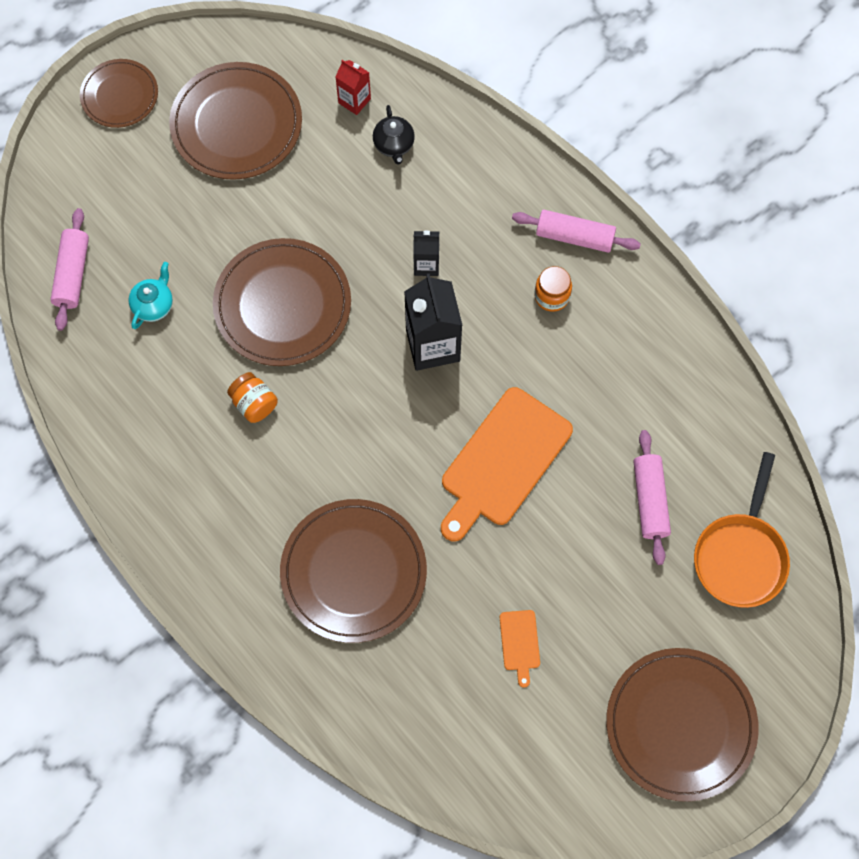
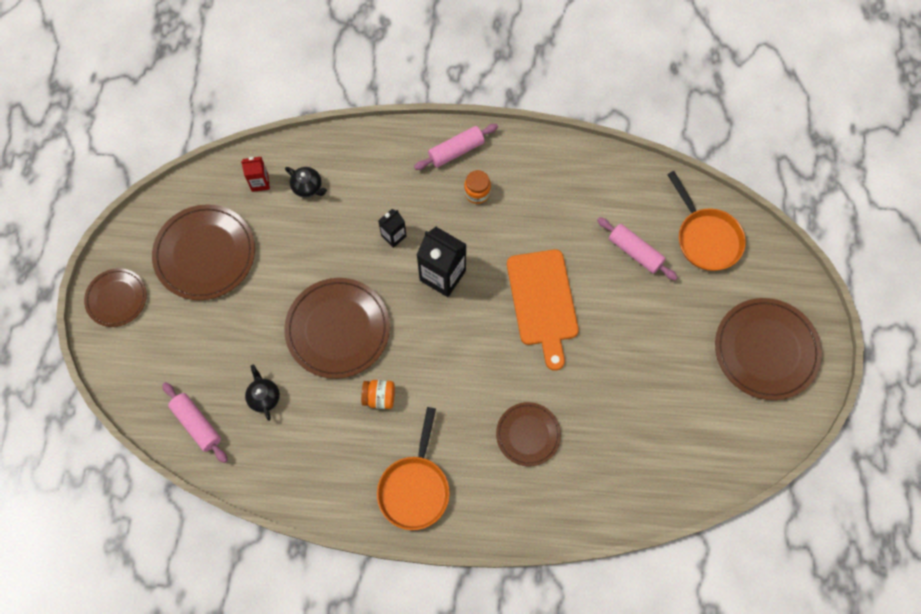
camera: 45 degrees left, 0 degrees up
turquoise teapot [129,262,173,329] -> black teapot [245,365,280,421]
brown plate [280,499,427,643] -> brown plate [496,402,561,466], size x0.59
orange cutting board [500,610,540,688] -> none
none -> orange pan [377,407,450,530]

